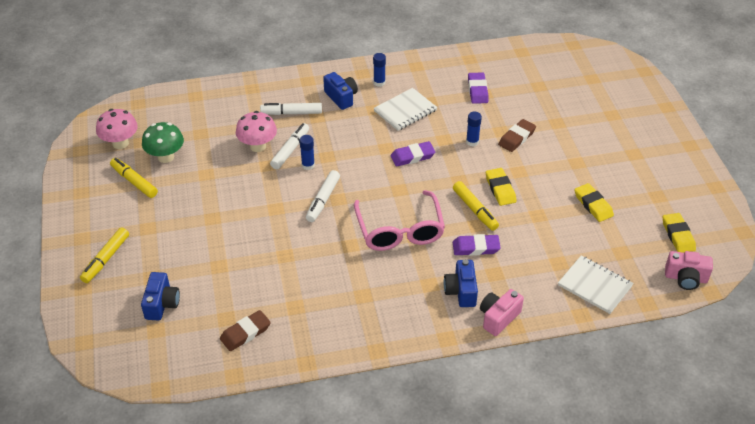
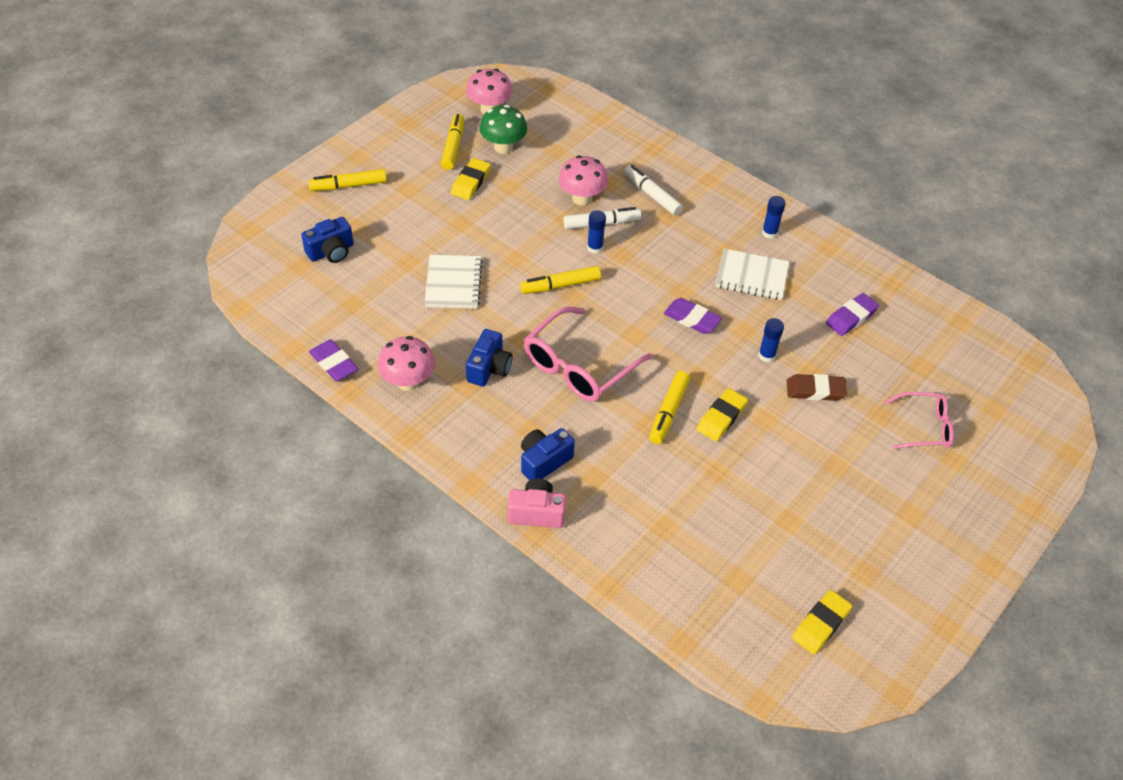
camera: 50 degrees right, 5 degrees up
brown eraser [220,310,271,351] -> none
white marker [306,170,340,222] -> yellow marker [520,266,601,294]
blue camera [323,72,358,110] -> blue camera moved to [466,329,512,387]
purple eraser [453,234,501,256] -> purple eraser moved to [309,339,358,381]
white notebook [558,255,634,314] -> white notebook moved to [424,255,483,309]
yellow eraser [575,183,614,222] -> yellow eraser moved to [451,158,491,200]
pink camera [665,251,713,290] -> none
none -> pink mushroom [378,336,435,391]
none -> pink glasses [885,392,954,449]

